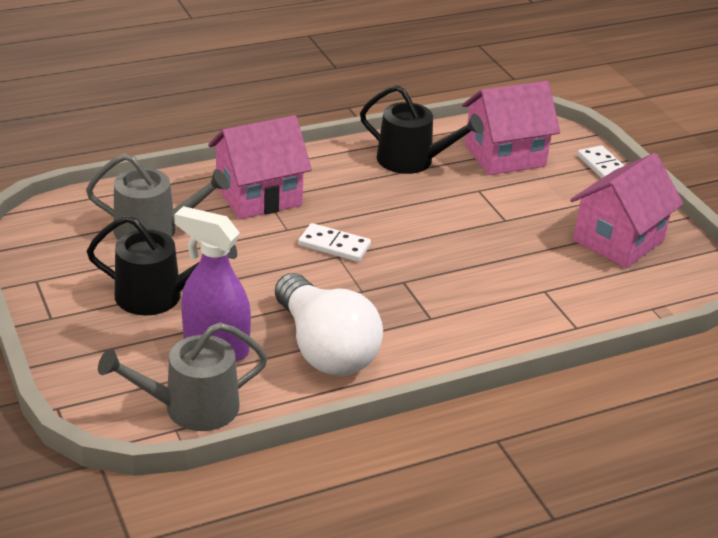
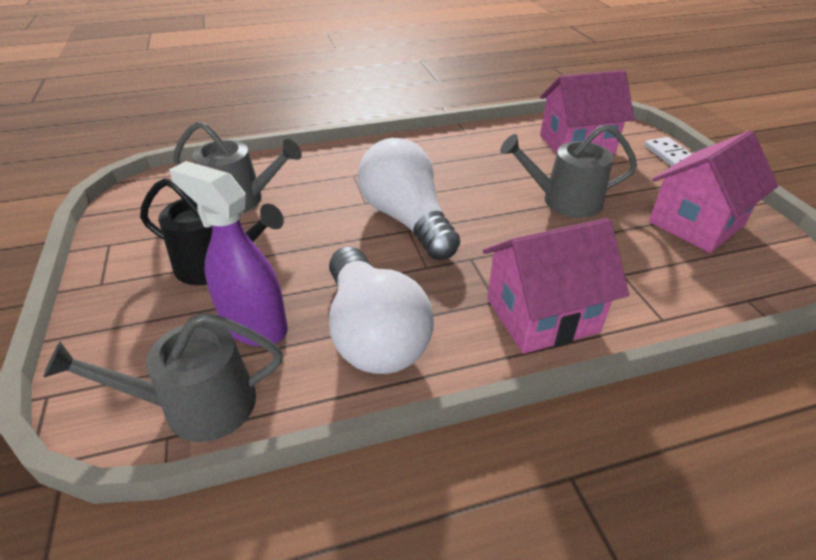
camera: 10 degrees right, 5 degrees up
pink house [208,115,312,219] -> pink house moved to [483,218,629,354]
white domino [298,223,371,262] -> white light bulb [358,138,460,260]
black watering can [360,85,484,174] -> none
none -> grey watering can [500,124,637,218]

